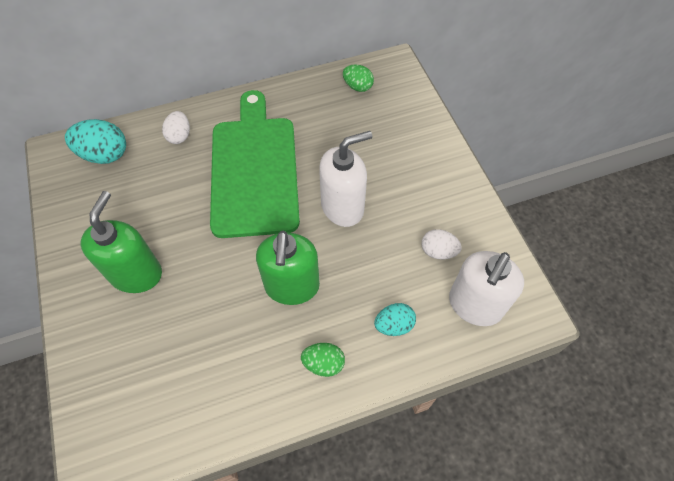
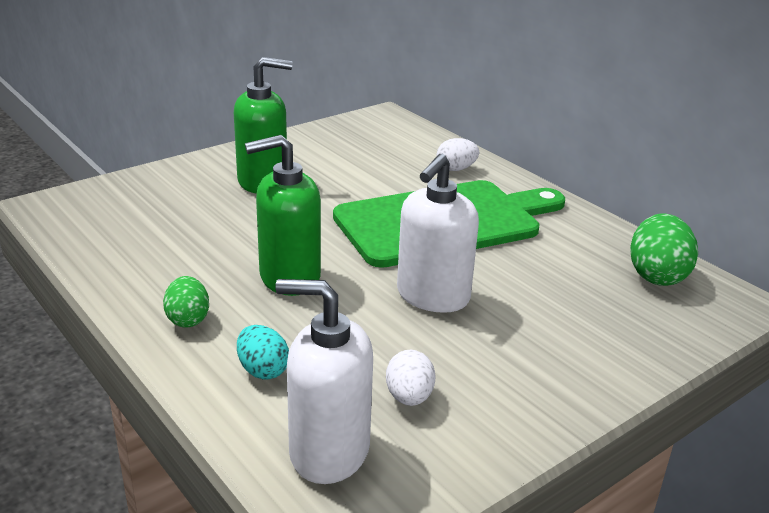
camera: 70 degrees right, 30 degrees down
turquoise egg [65,119,126,164] -> none
white soap dispenser [319,131,372,227] -> white soap dispenser turned 75 degrees clockwise [397,154,479,313]
green egg [343,65,374,92] -> green egg [630,213,698,286], size x1.60

